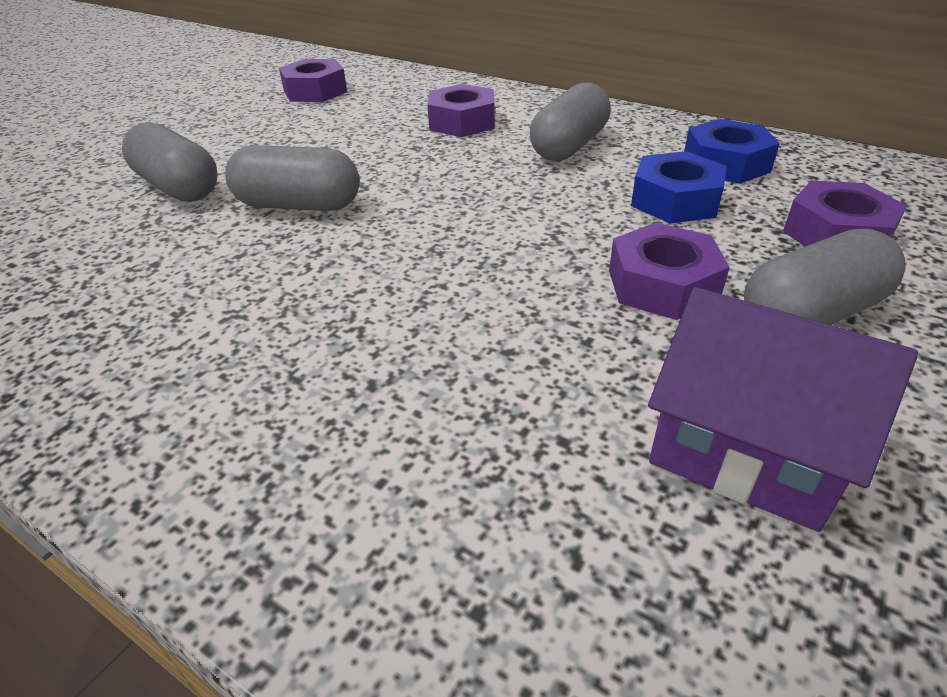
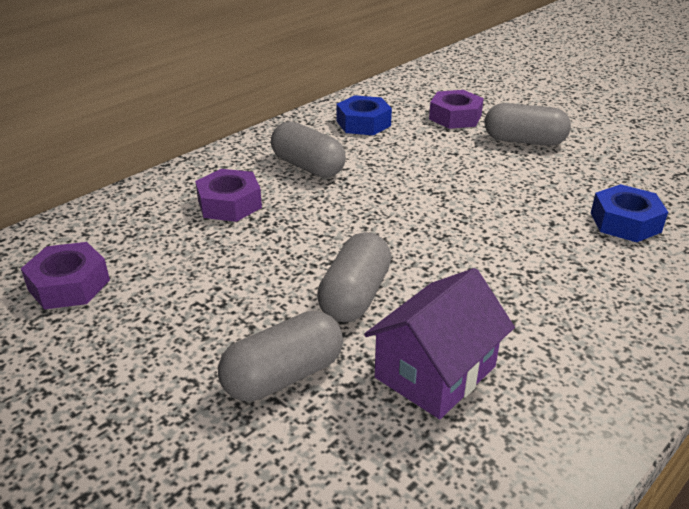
camera: 80 degrees left, 5 degrees down
purple nut [609,223,730,320] -> none
blue nut [631,151,727,223] -> blue nut moved to [591,184,668,242]
purple house [648,287,918,532] -> purple house moved to [364,268,515,419]
grey capsule [744,229,906,325] -> grey capsule turned 60 degrees counterclockwise [485,103,571,146]

